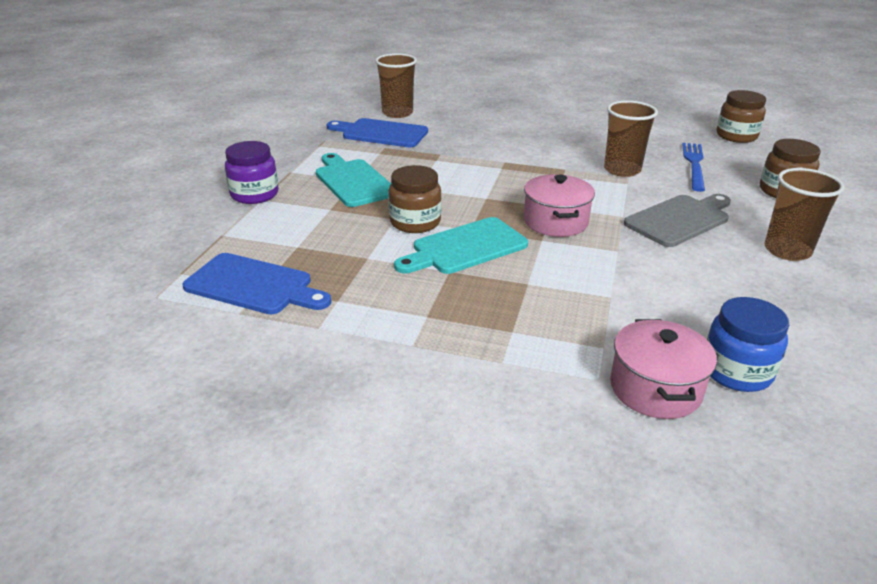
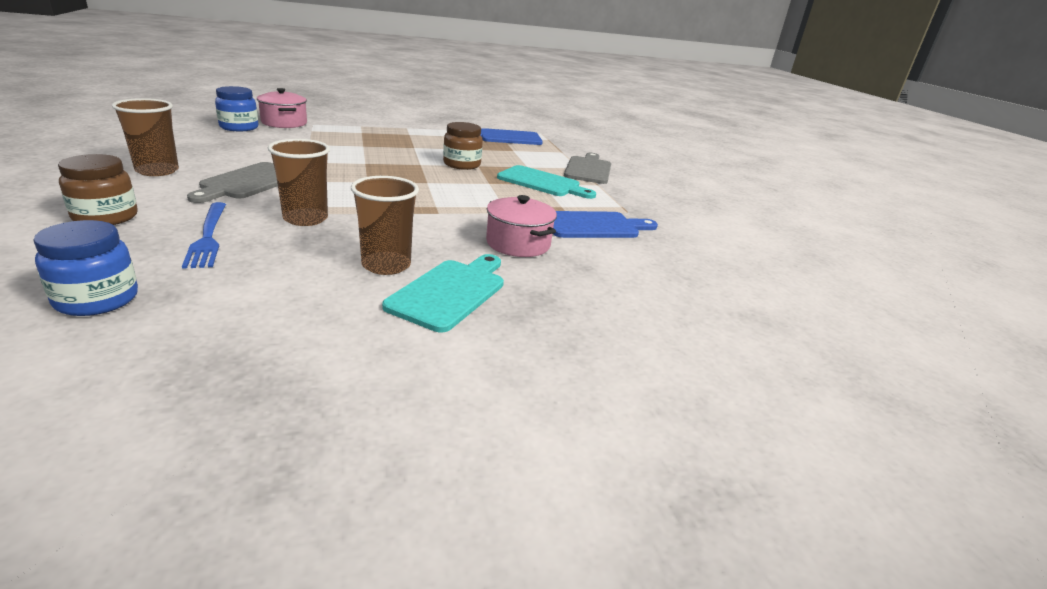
camera: 145 degrees right, 5 degrees down
purple jar [225,141,278,204] -> grey cutting board [564,153,611,184]
brown cup [375,53,417,118] -> brown cup moved to [351,176,419,275]
turquoise cutting board [394,217,528,274] -> turquoise cutting board moved to [382,254,504,332]
pink pot [524,174,595,237] -> pink pot moved to [486,195,557,257]
brown jar [717,90,766,143] -> blue jar [33,220,138,316]

